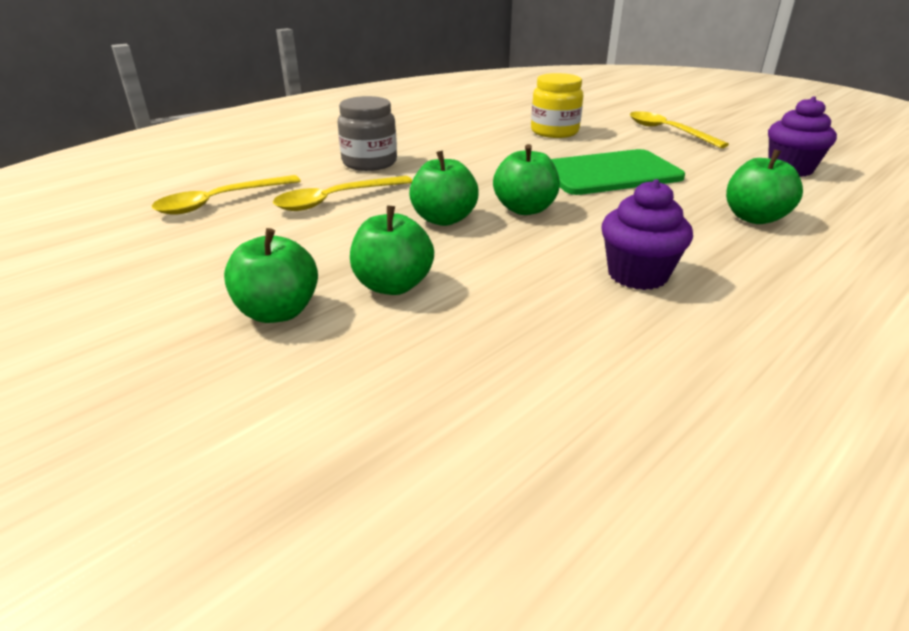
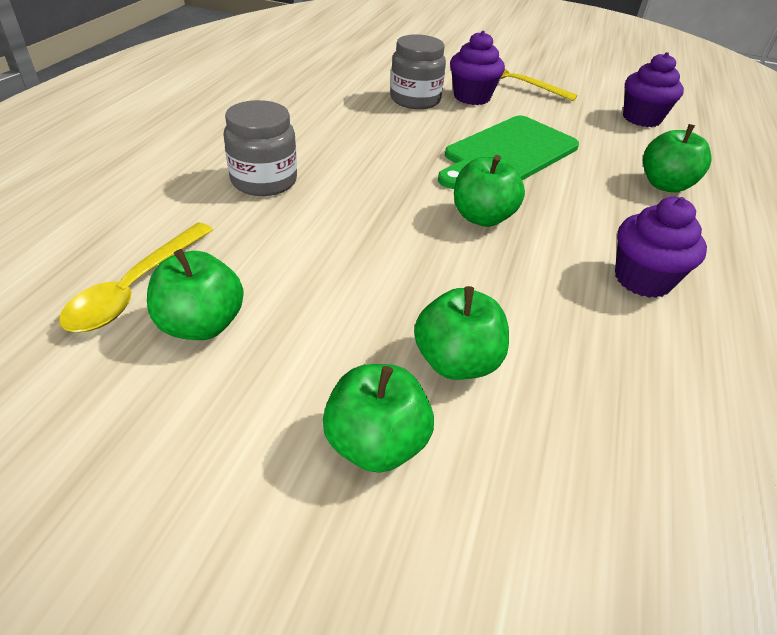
camera: 30 degrees left, 10 degrees up
yellow spoon [273,176,412,211] -> none
green apple [409,150,479,226] -> green apple moved to [147,249,244,340]
yellow jar [531,73,583,138] -> grey jar [390,34,446,109]
none -> purple cupcake [450,31,505,105]

